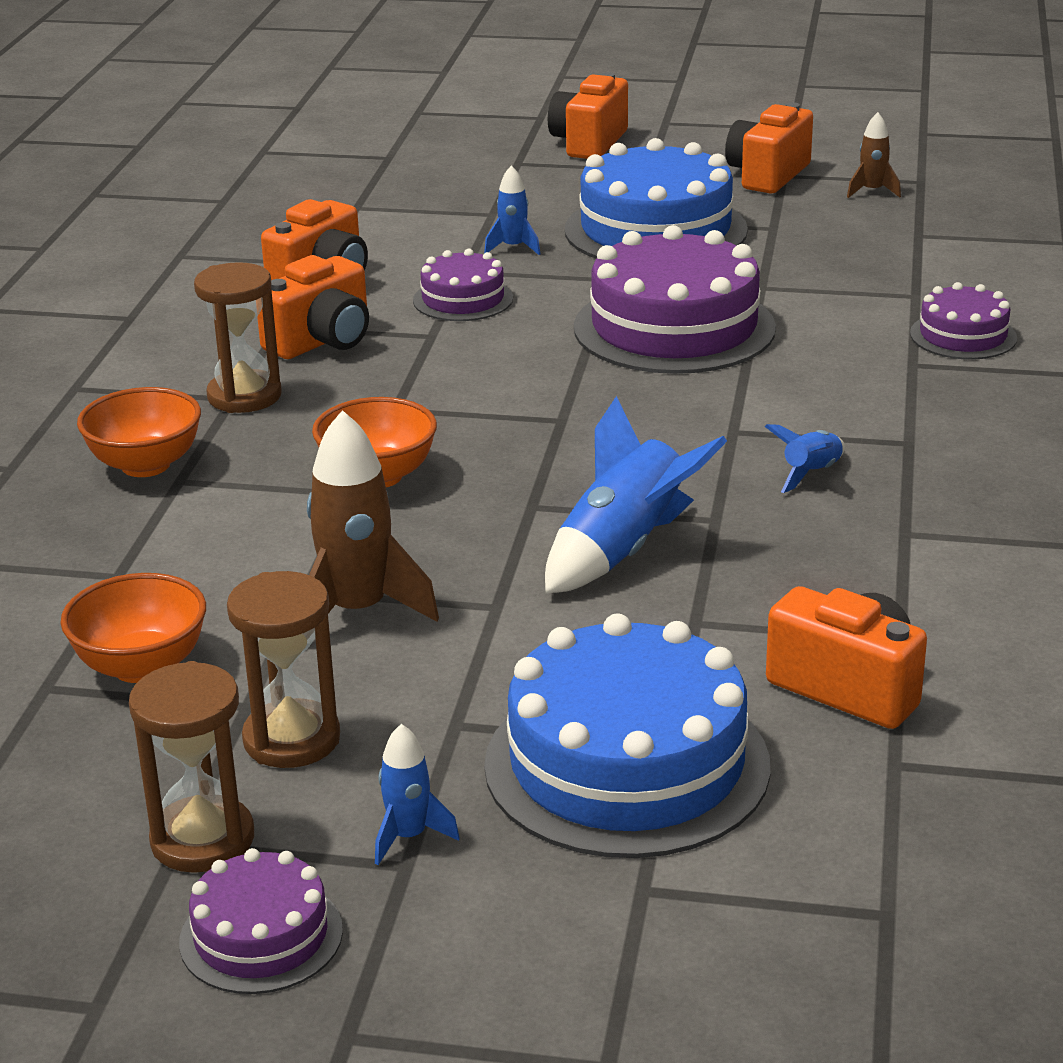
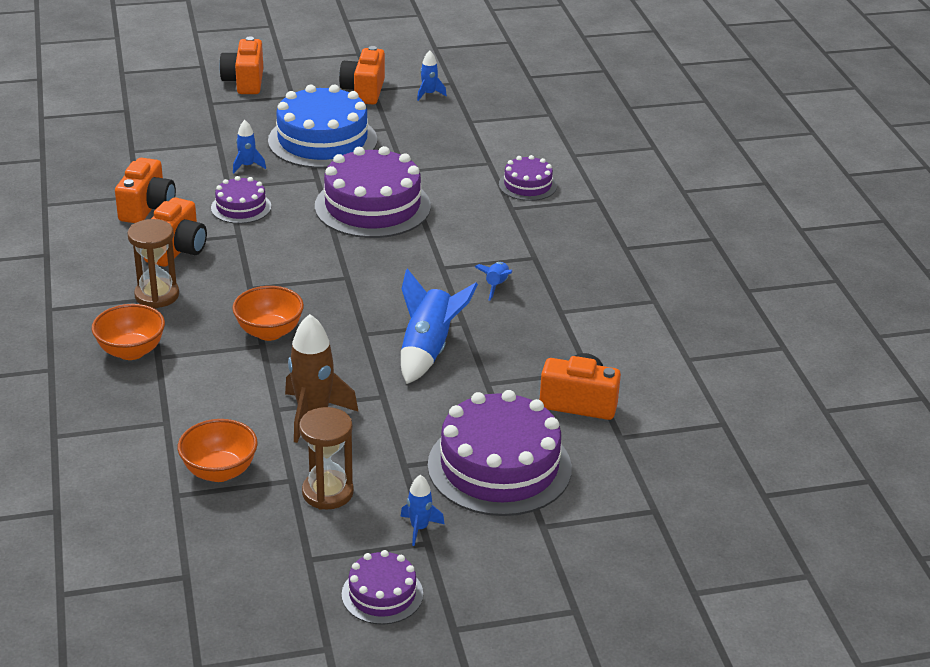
camera: 25 degrees left, 5 degrees up
brown hourglass [129,661,254,873] -> none
blue cake [484,614,770,858] -> purple cake [428,390,572,516]
brown rocket [847,112,901,198] -> blue rocket [417,50,447,101]

